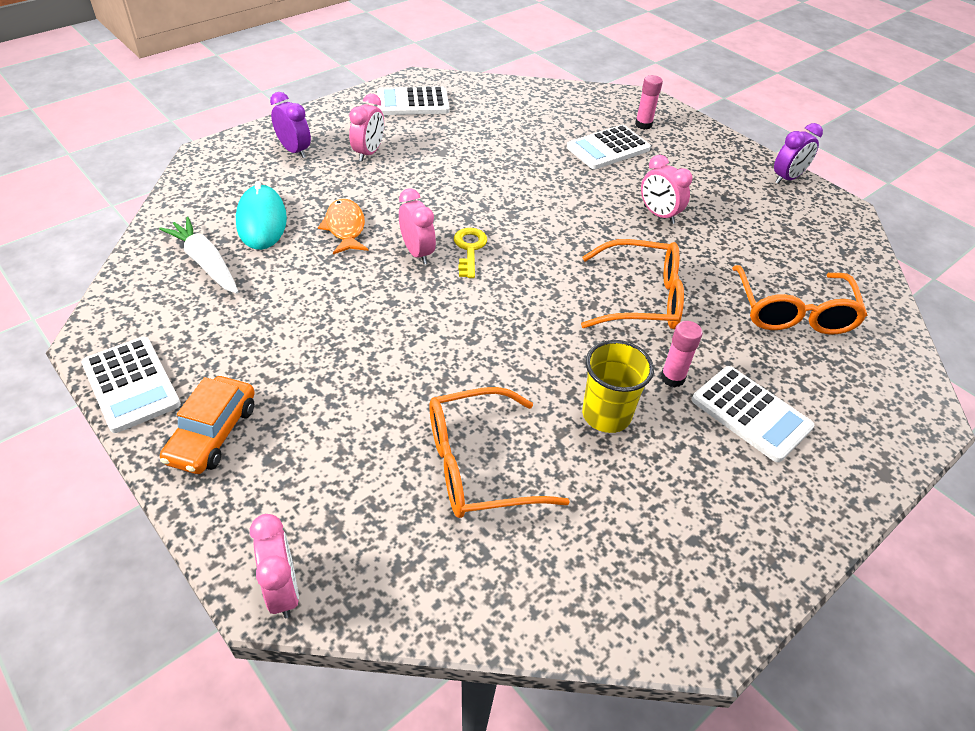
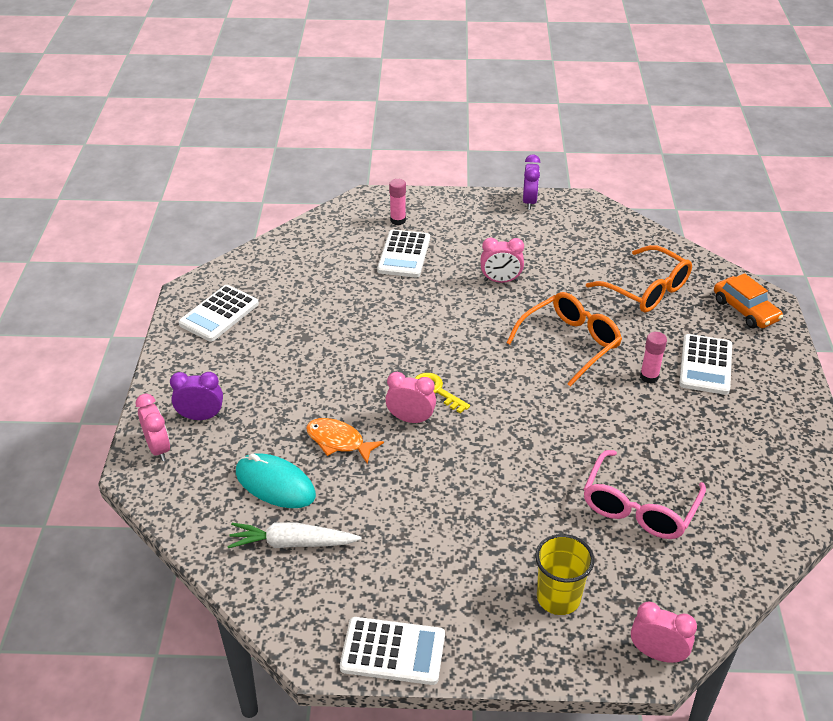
camera: 45 degrees left, 5 degrees down
orange car [160,376,255,474] -> orange car moved to [714,273,783,328]
pink clock [349,94,384,162] -> pink clock moved to [135,394,170,461]
orange glasses [429,387,570,518] -> pink glasses [584,450,706,539]
yellow cup [582,340,654,433] -> yellow cup moved to [535,534,594,615]
white calculator [692,366,814,462] -> white calculator turned 105 degrees clockwise [679,334,732,395]

